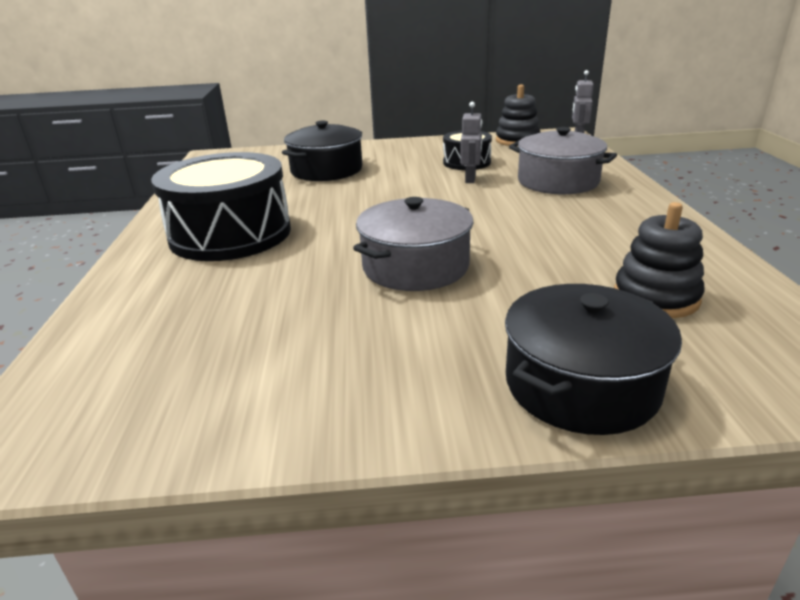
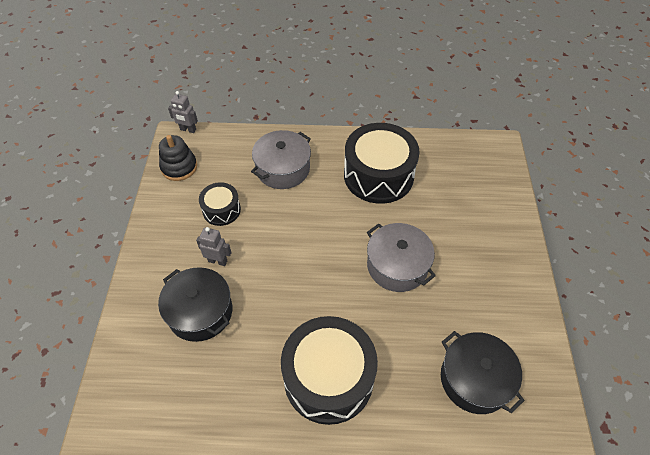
camera: 85 degrees left, 25 degrees up
grey robot [460,102,483,183] -> grey robot moved to [196,227,231,266]
black pot [505,284,682,435] -> black pot moved to [441,331,525,414]
black stacking toy [614,202,705,318] -> none
none -> black drum [344,123,420,204]

